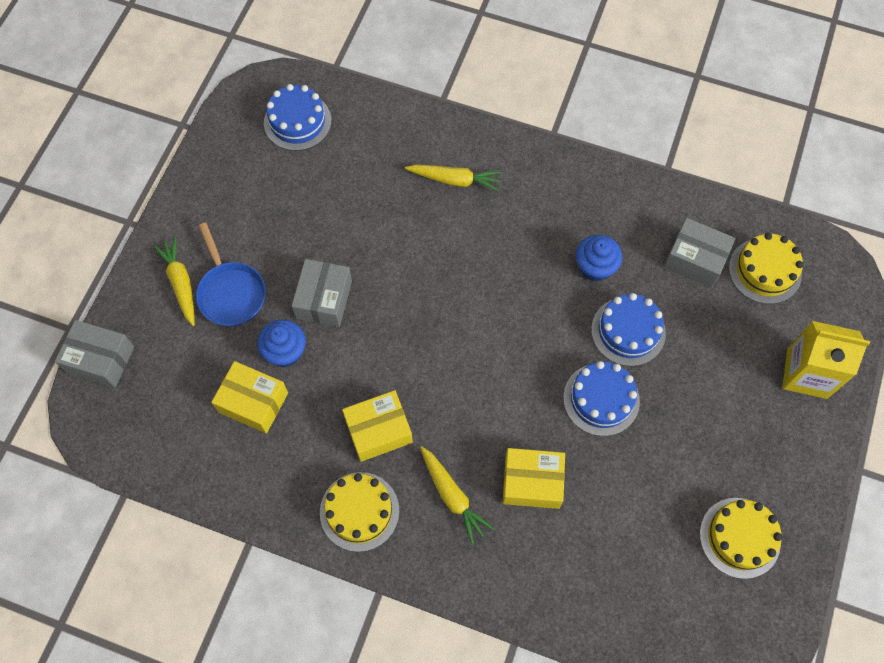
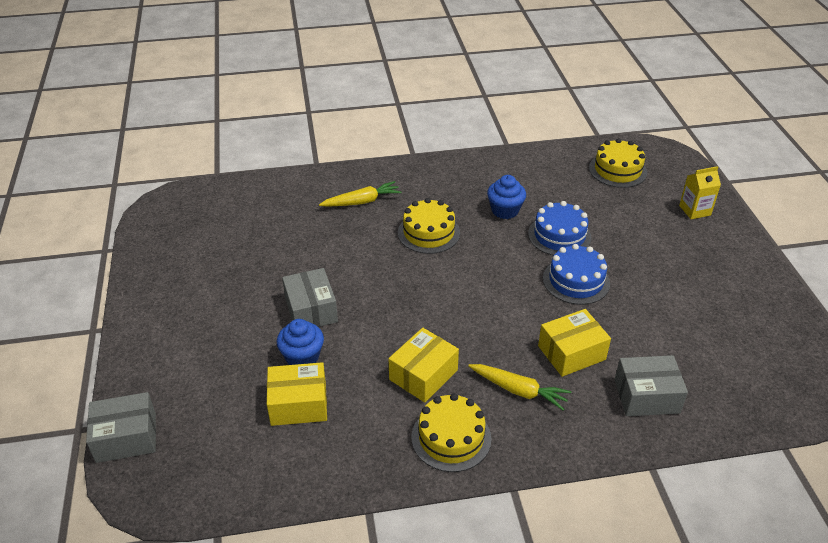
camera: 30 degrees left, 25 degrees down
yellow carrot [153,236,195,326] -> none
blue pan [196,222,266,326] -> none
blue cake [264,84,332,151] -> none
grey box [664,218,735,288] -> grey box moved to [614,355,688,416]
yellow cake [700,498,782,579] -> yellow cake moved to [398,198,460,254]
yellow carton [782,321,870,399] -> yellow carton [679,166,721,219], size x0.64

